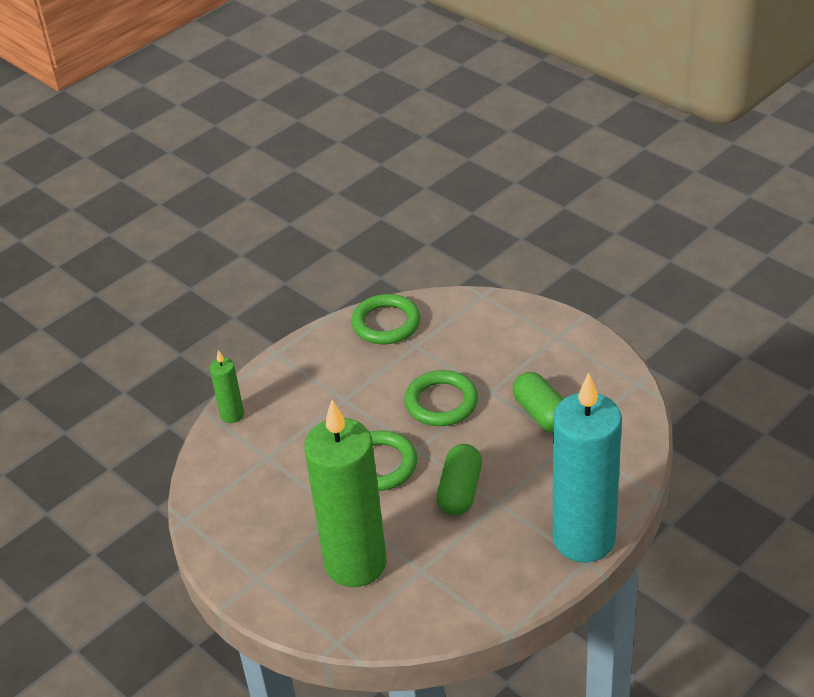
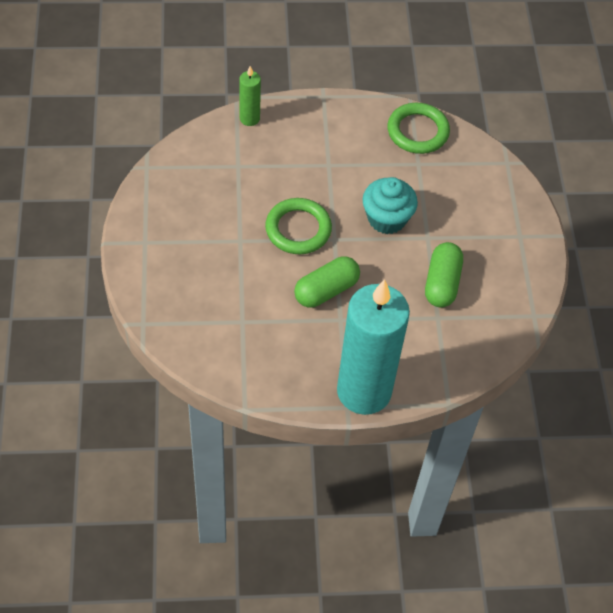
camera: 35 degrees right, 15 degrees up
green candle [304,400,387,587] -> none
green ring [404,370,478,426] -> turquoise cupcake [363,177,418,234]

